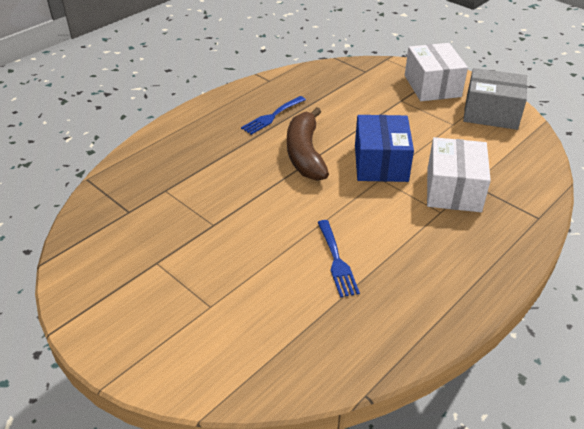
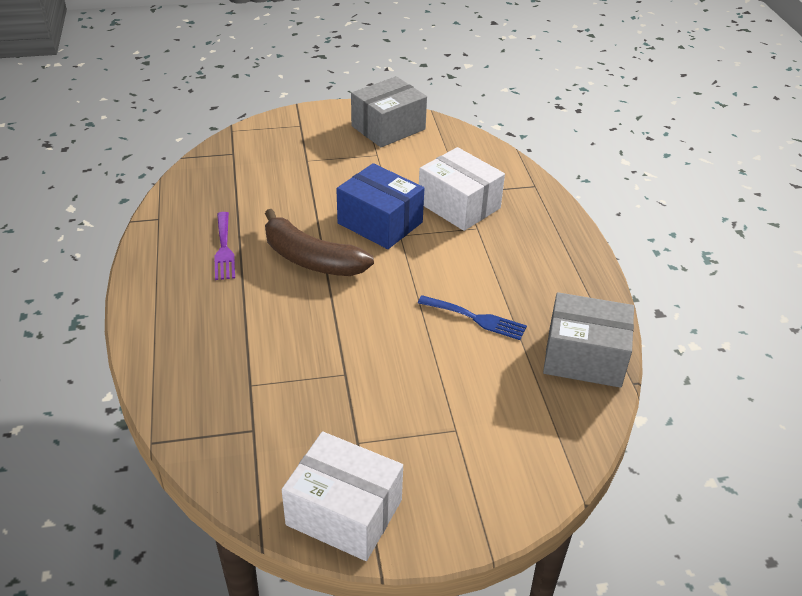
camera: 55 degrees left, 0 degrees up
blue fork [241,96,306,135] -> purple fork [214,212,235,280]
white box [405,43,468,101] -> white box moved to [282,432,403,561]
none -> grey box [543,292,634,388]

